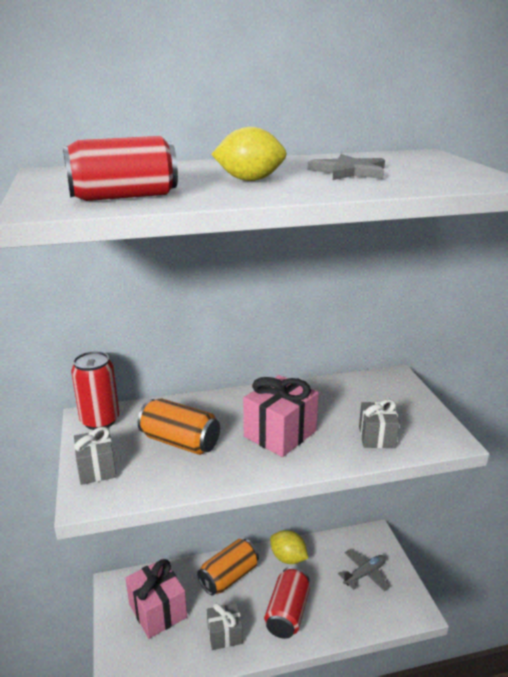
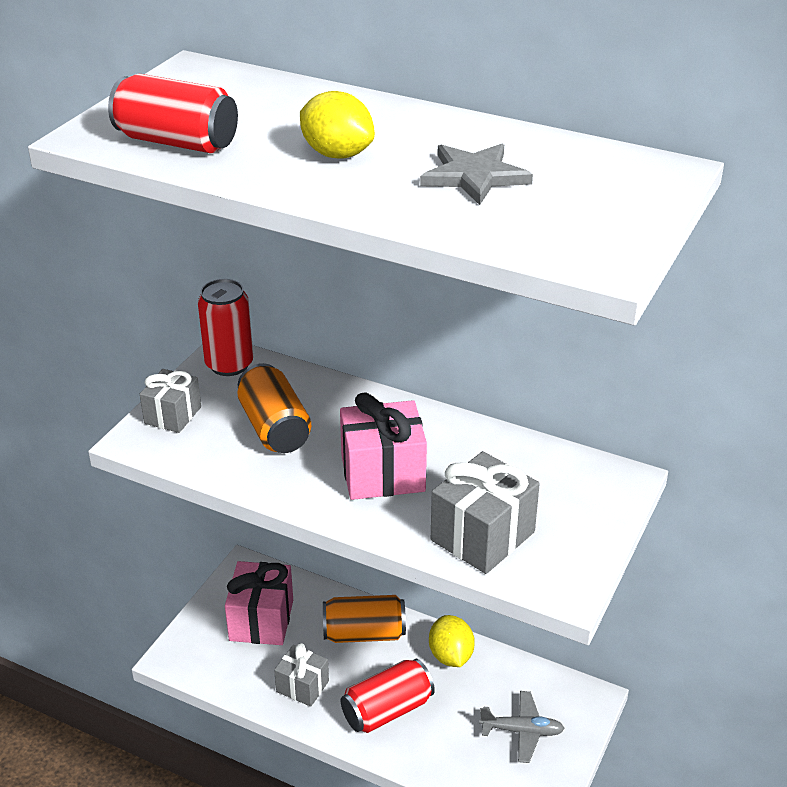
camera: 40 degrees right, 10 degrees up
grey gift [359,399,400,448] -> grey gift [431,451,540,574], size x1.58

